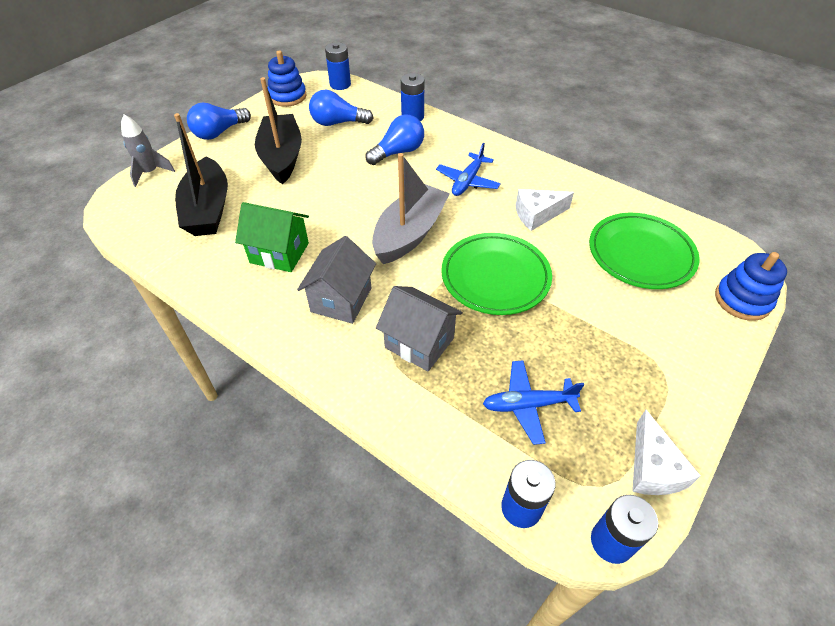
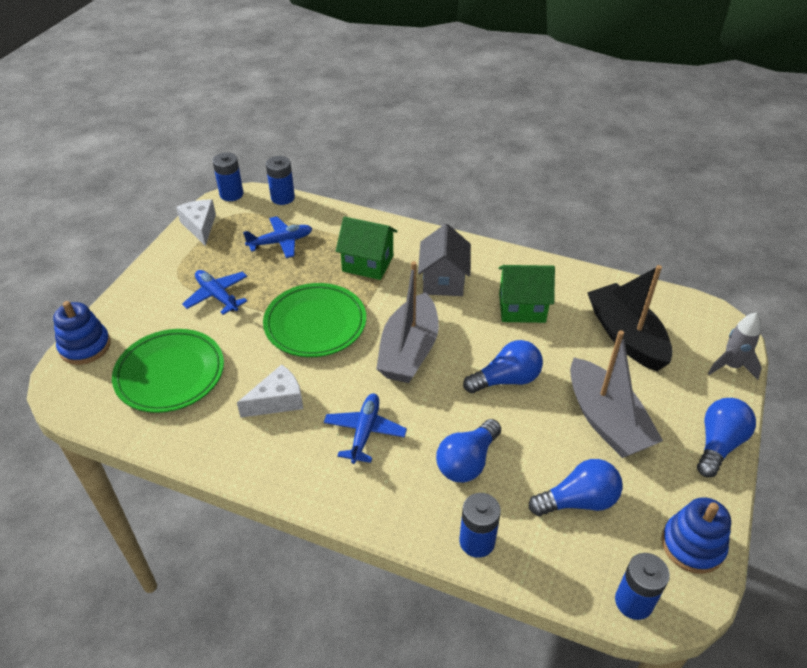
camera: 165 degrees right, 5 degrees down
black boat [255,77,302,184] -> grey boat [570,330,663,458]
grey house [376,286,463,371] -> green house [336,217,398,280]
none -> blue plane [182,270,248,315]
none -> blue light bulb [463,340,543,393]

